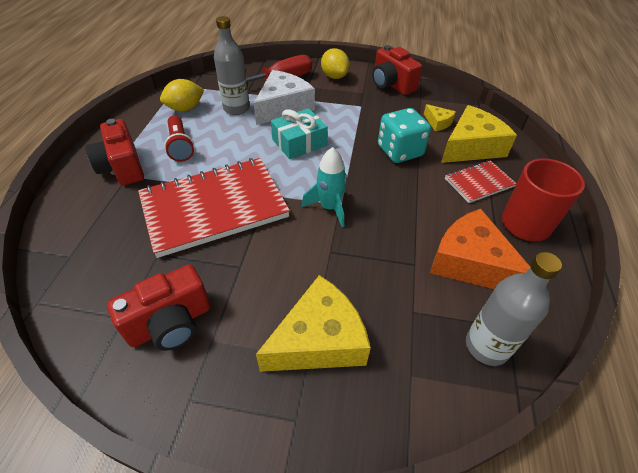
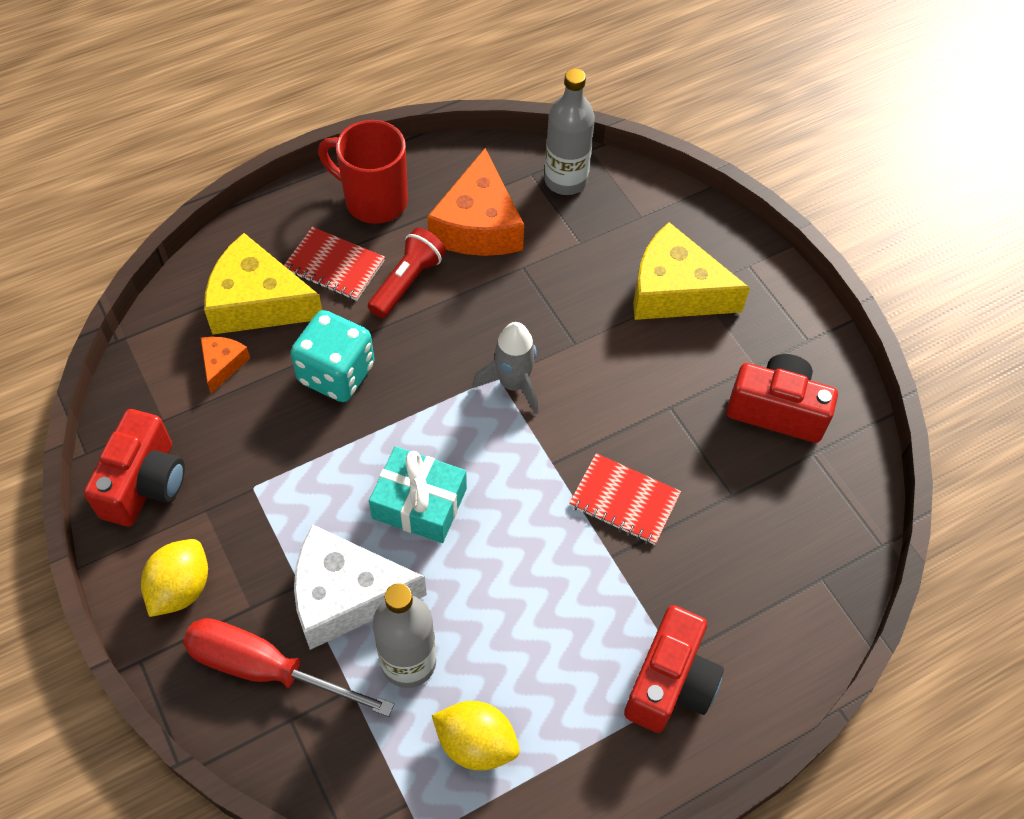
camera: 130 degrees left, 10 degrees up
red notebook [138,158,290,258] -> red notebook [569,453,681,545], size x0.48
red flashlight [164,115,194,162] -> red flashlight moved to [368,228,446,318]
turquoise rocket [301,147,347,227] -> grey rocket [472,322,539,415]
yellow cheese [424,104,456,131] -> orange cheese [201,336,250,393]

